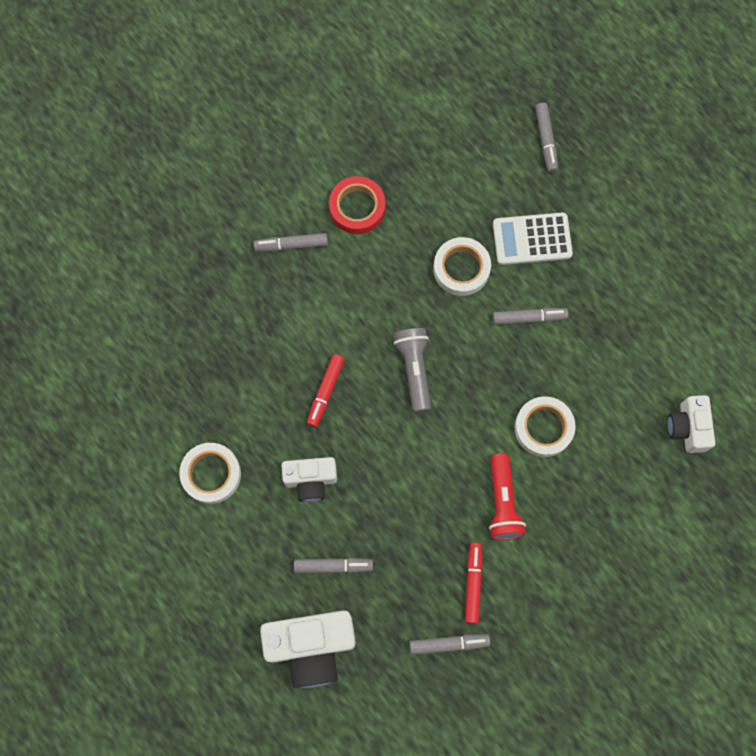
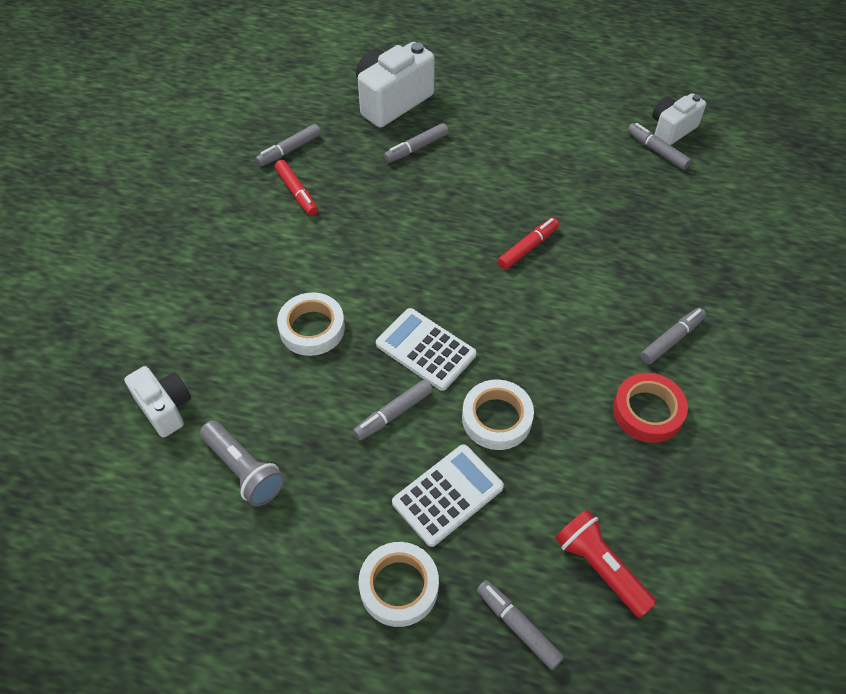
camera: 145 degrees right, 20 degrees down
white tape [179,443,241,504] -> white tape moved to [359,542,439,627]
white camera [281,457,337,502] -> white camera moved to [652,93,706,145]
red marker [307,354,345,427] -> red marker turned 60 degrees clockwise [497,217,559,270]
grey flashlight [394,328,431,412] -> grey flashlight moved to [200,420,285,507]
red flashlight [489,453,526,540] -> red flashlight moved to [555,509,657,618]
none -> white calculator [376,308,476,391]
none -> grey marker [627,123,692,170]

